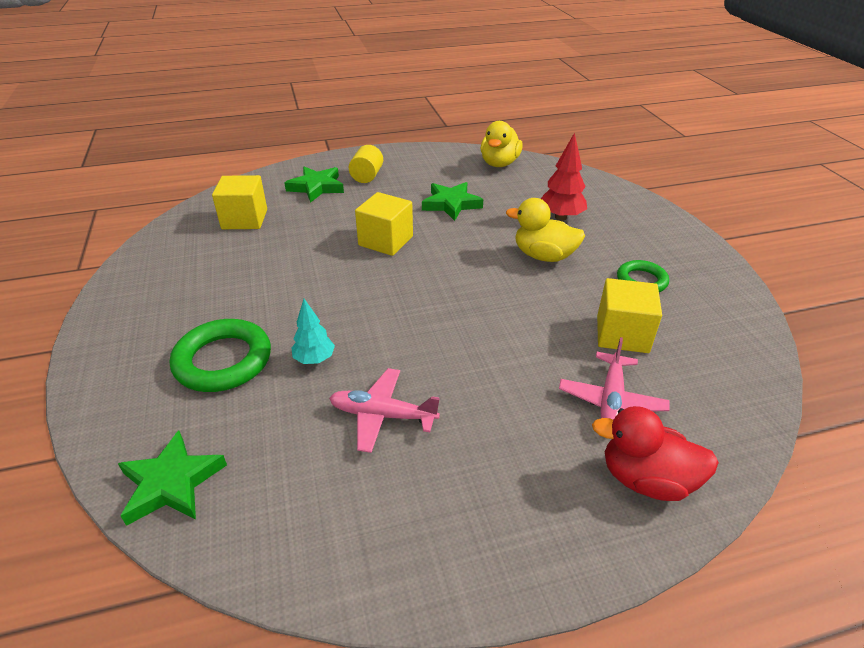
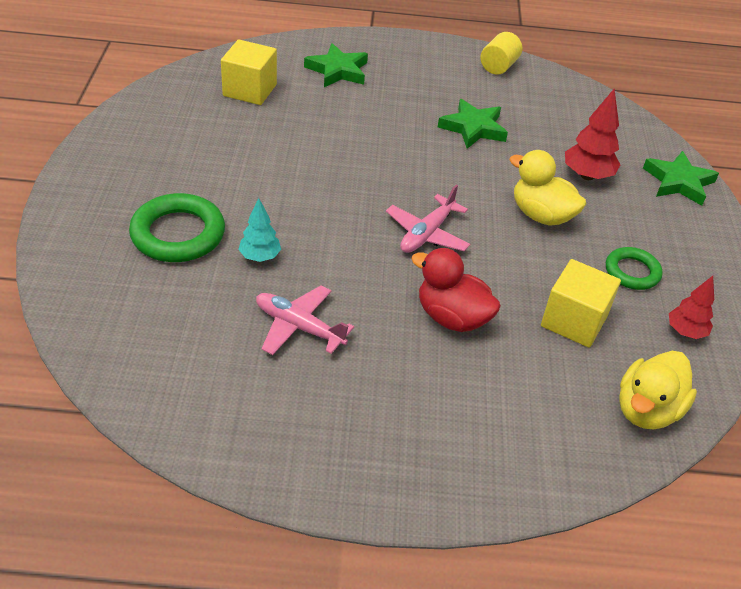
camera: 15 degrees right, 5 degrees up
green star [118,430,227,526] -> green star moved to [643,151,719,206]
yellow cylinder [349,145,383,183] -> yellow cylinder moved to [481,32,522,75]
yellow cube [355,192,413,256] -> none
yellow duck [481,121,523,167] -> yellow duck moved to [619,351,697,429]
pink plane [559,337,670,420] -> pink plane moved to [386,185,470,253]
red duck [592,406,719,501] -> red duck moved to [411,248,501,332]
none -> red tree [669,276,714,339]

